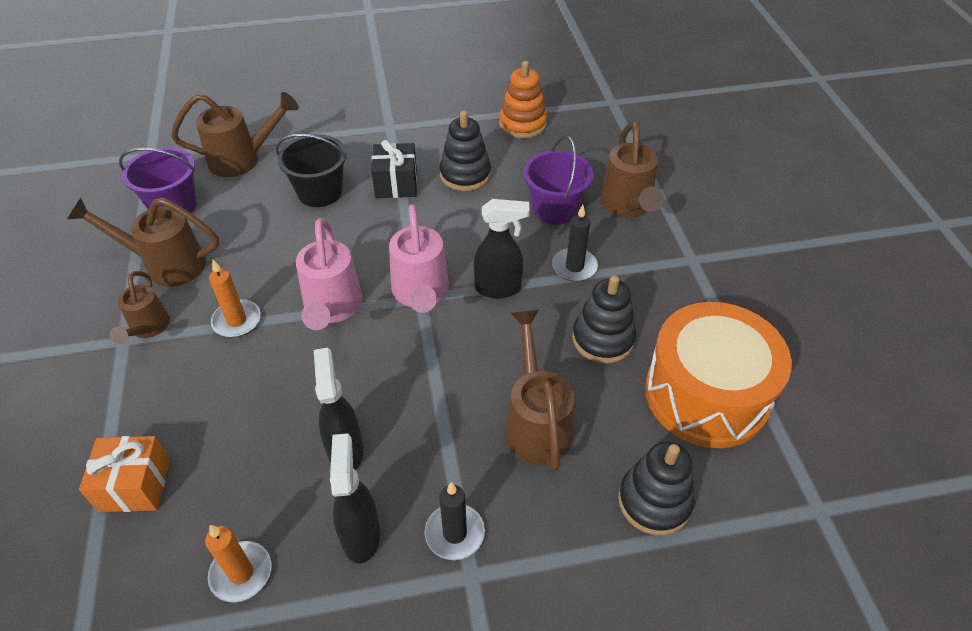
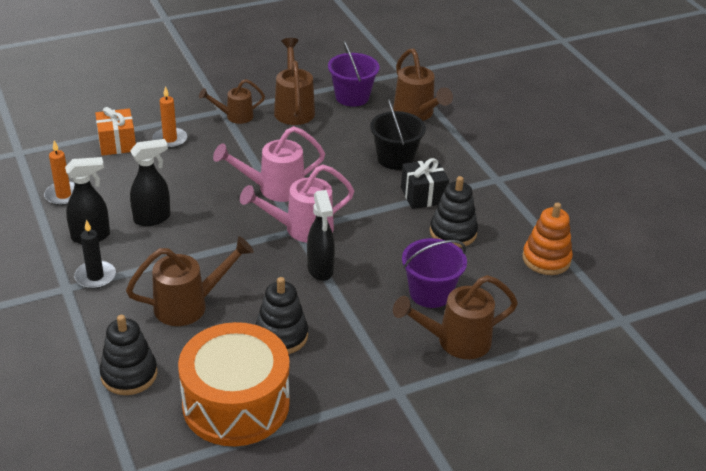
camera: 75 degrees right, 10 degrees down
orange candle [209,260,261,338] -> orange candle moved to [152,86,187,149]
black candle [552,205,598,282] -> none

